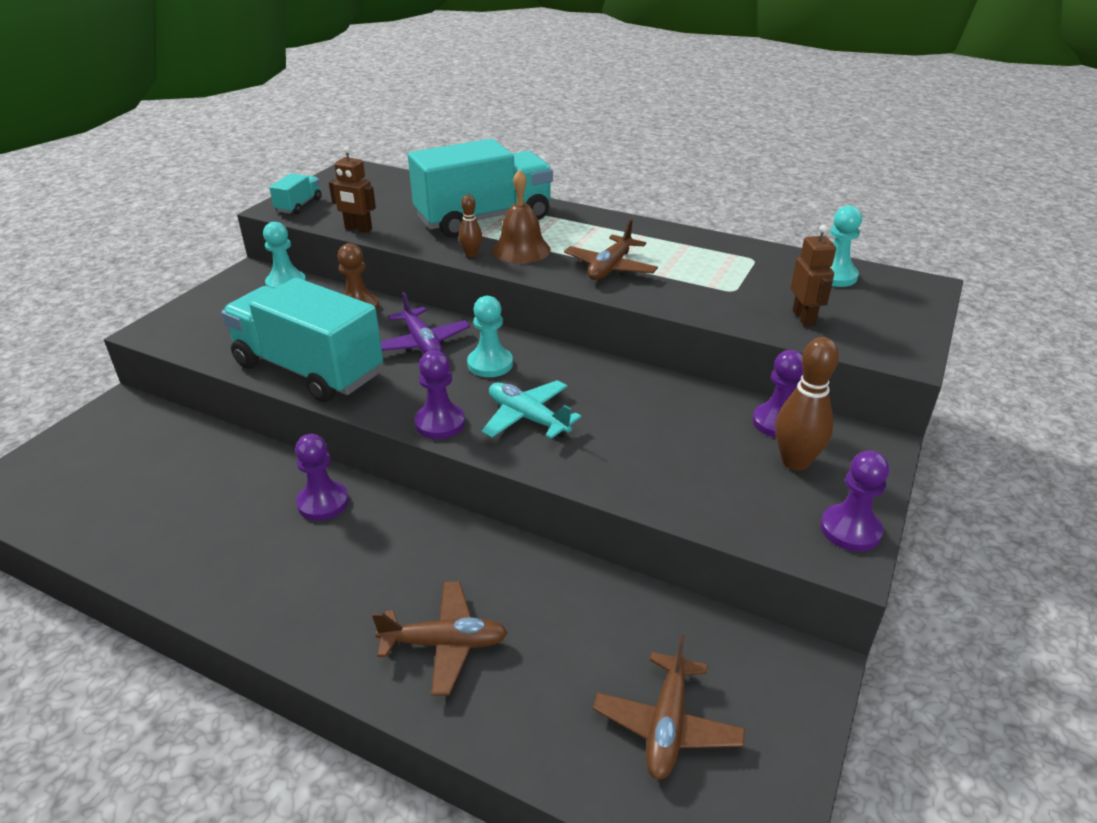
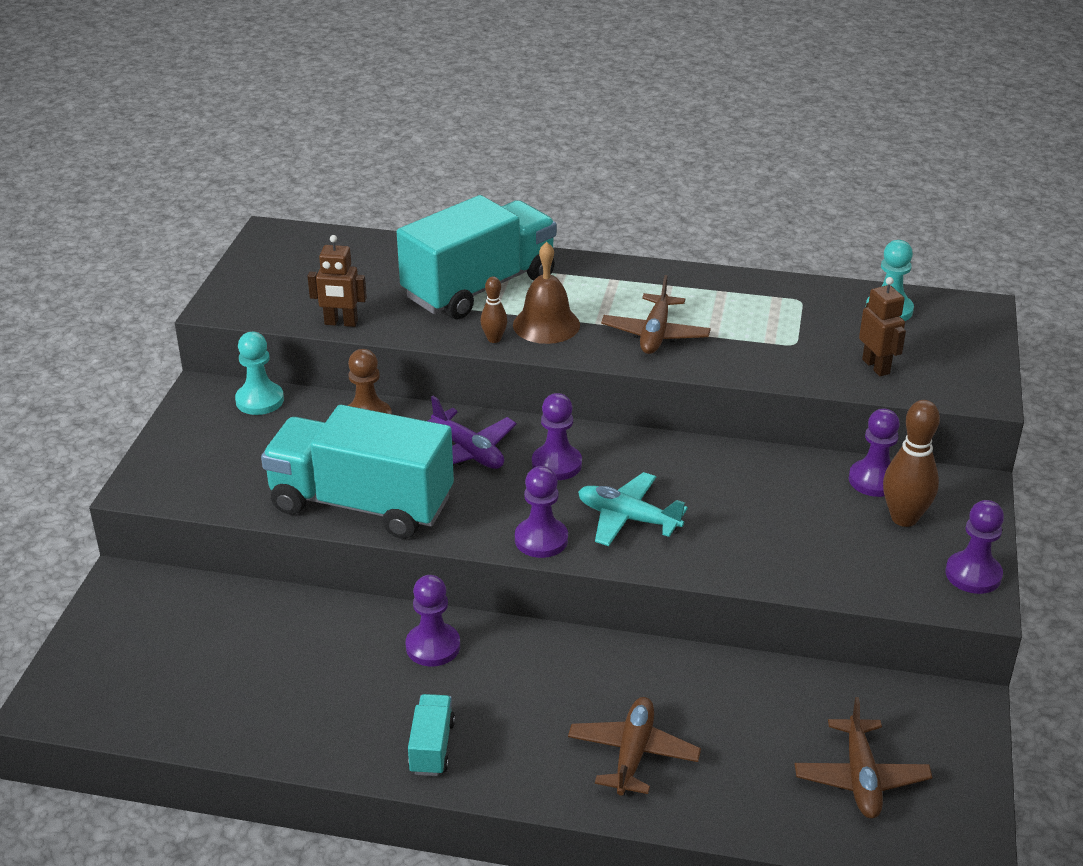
camera: 15 degrees left, 0 degrees up
turquoise truck [269,173,322,214] -> turquoise truck moved to [408,694,455,776]
brown plane [372,582,508,696] -> brown plane turned 60 degrees counterclockwise [568,697,701,796]
turquoise pawn [467,296,513,377] -> purple pawn [532,393,582,480]

